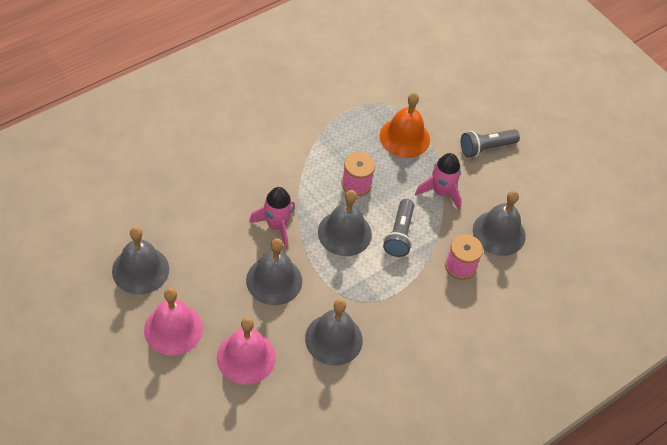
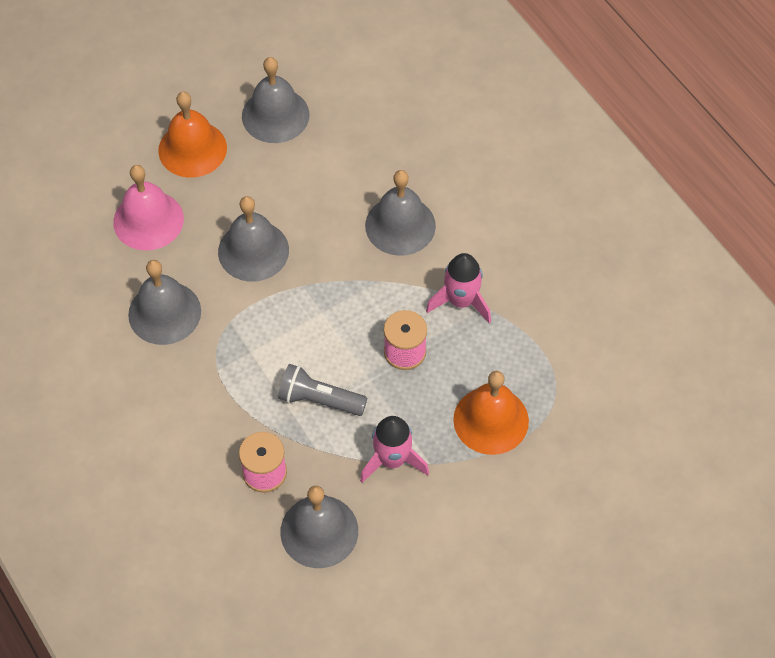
camera: 100 degrees right, 5 degrees up
pink bell [144,288,203,355] -> orange bell [158,92,227,178]
pink rocket [249,187,295,248] -> pink rocket moved to [426,253,491,323]
grey bell [318,190,372,256] -> grey bell moved to [365,170,436,256]
grey flashlight [461,129,520,158] -> none

